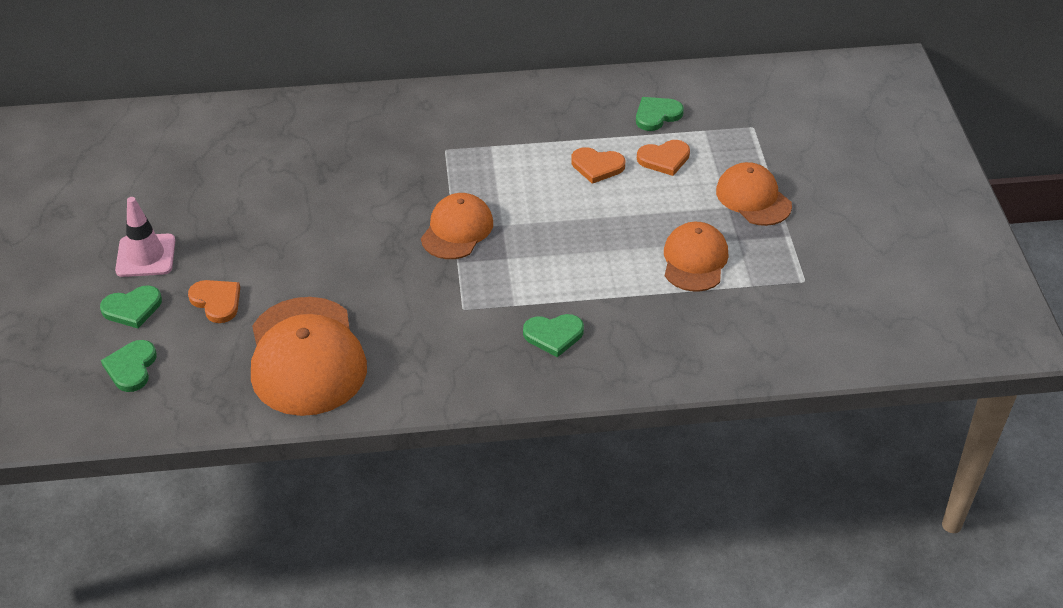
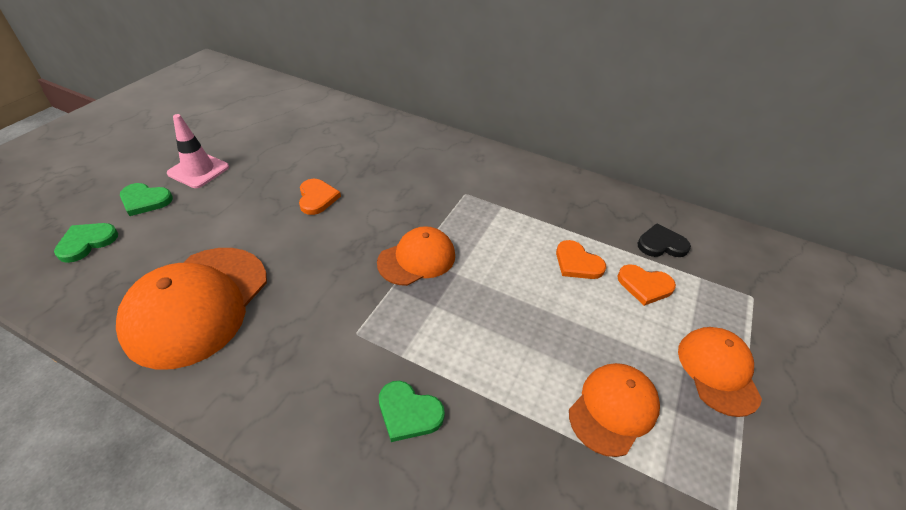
camera: 30 degrees right, 0 degrees up
orange heart [188,280,240,323] -> orange heart moved to [299,179,341,215]
green heart [636,97,684,131] -> black heart [637,223,691,257]

